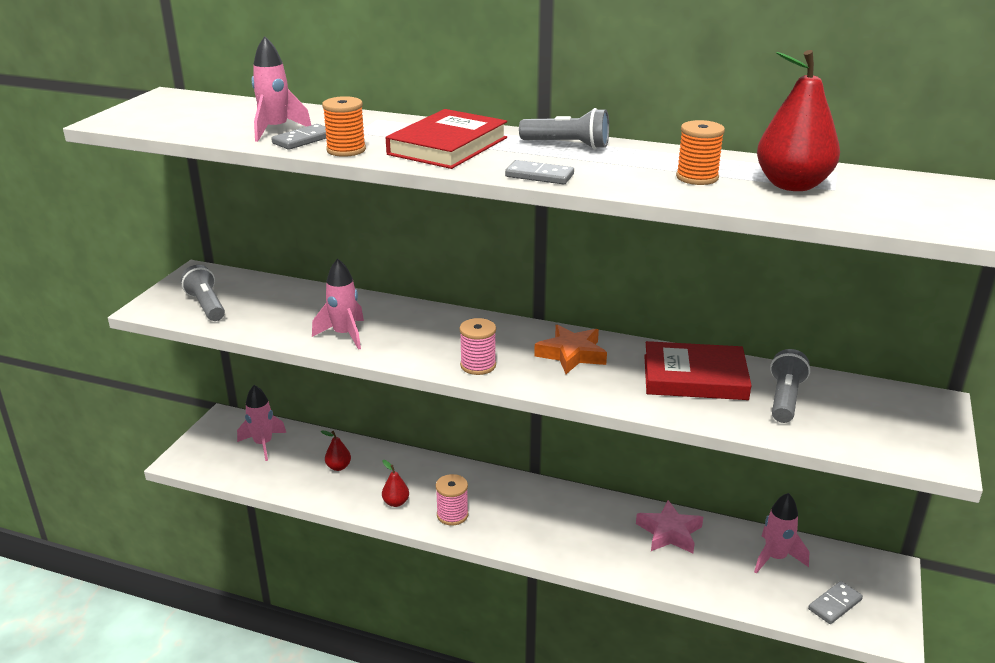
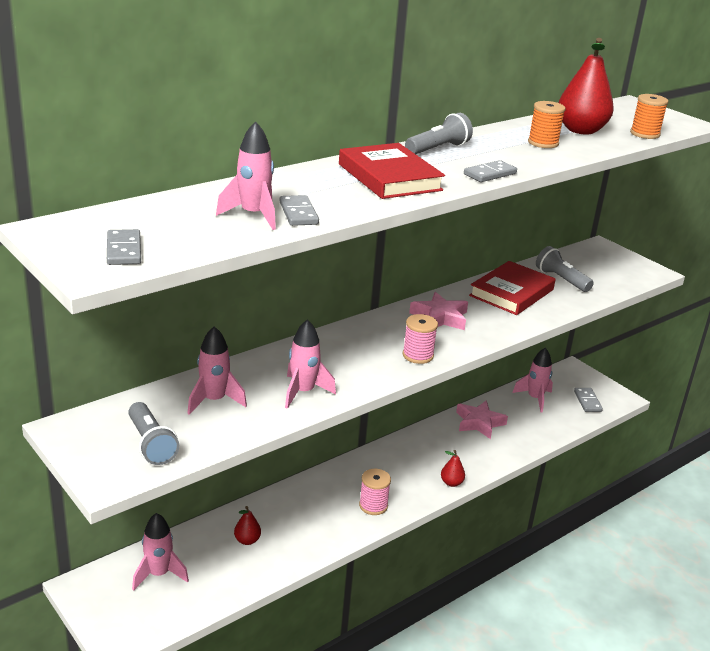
camera: 60 degrees left, 0 degrees up
grey flashlight [181,265,225,321] -> grey flashlight turned 120 degrees counterclockwise [128,402,179,465]
orange spool [322,96,366,157] -> orange spool moved to [630,94,669,139]
red pear [382,460,409,507] -> red pear moved to [441,450,465,487]
orange star [534,324,607,374] -> pink star [409,292,468,330]
none -> grey domino [107,229,141,265]
none -> pink rocket [187,326,247,415]

